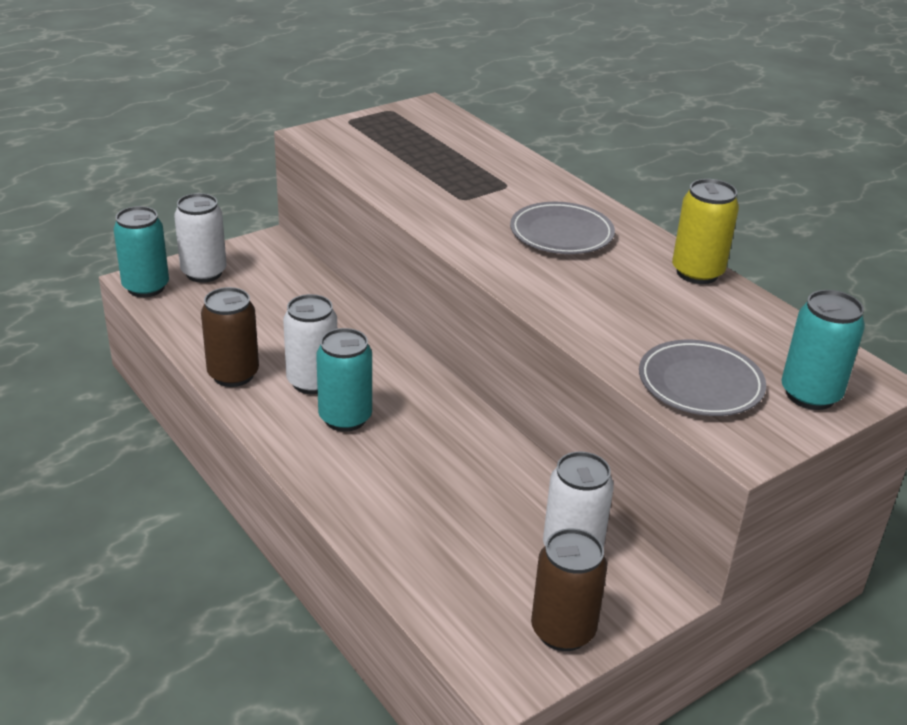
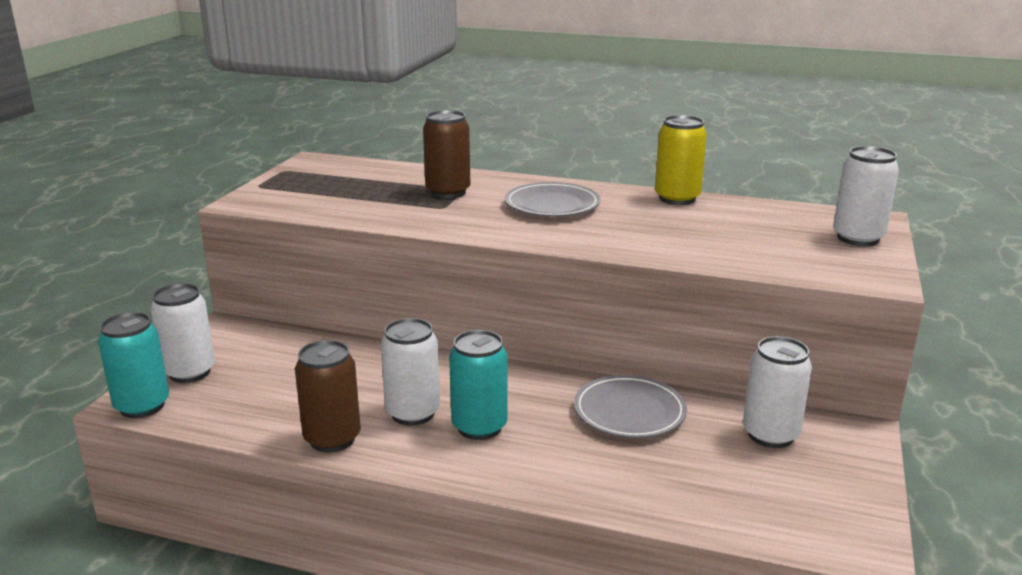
camera: 35 degrees left, 10 degrees down
brown can [531,528,607,651] -> brown can moved to [423,110,470,199]
grey plate [639,340,766,416] -> grey plate moved to [574,375,687,438]
turquoise can [781,290,865,410] -> white can [833,146,899,246]

